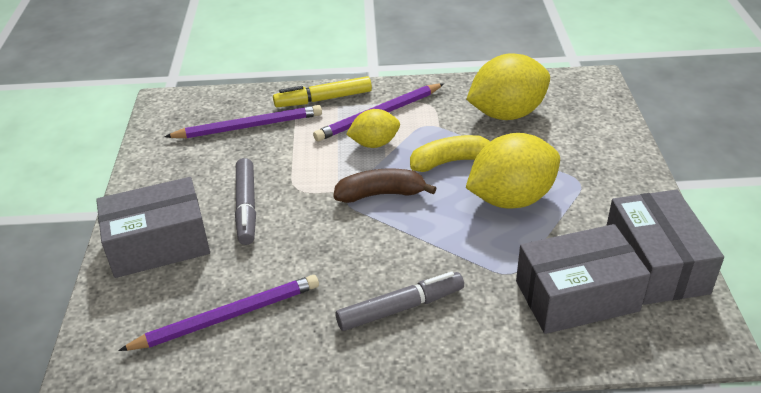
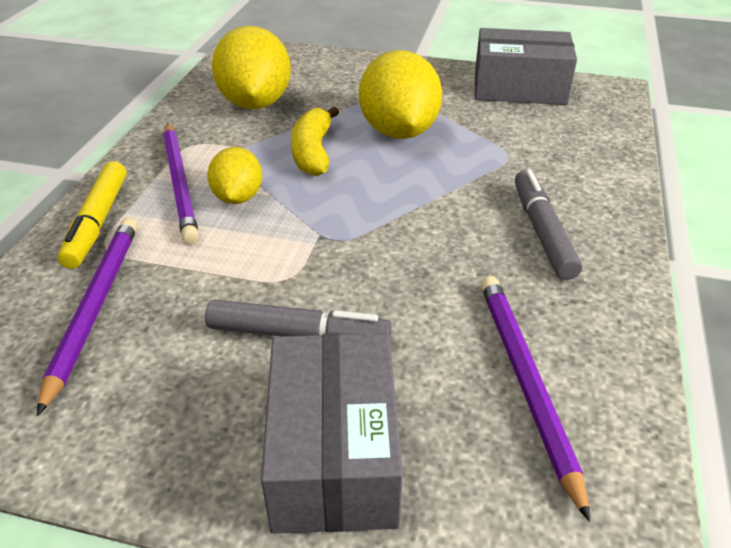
camera: 75 degrees left, 0 degrees up
brown banana [333,169,436,203] -> none
grey box [516,224,650,334] -> none

